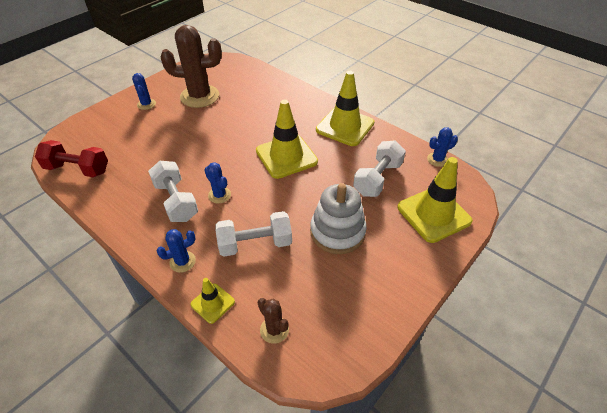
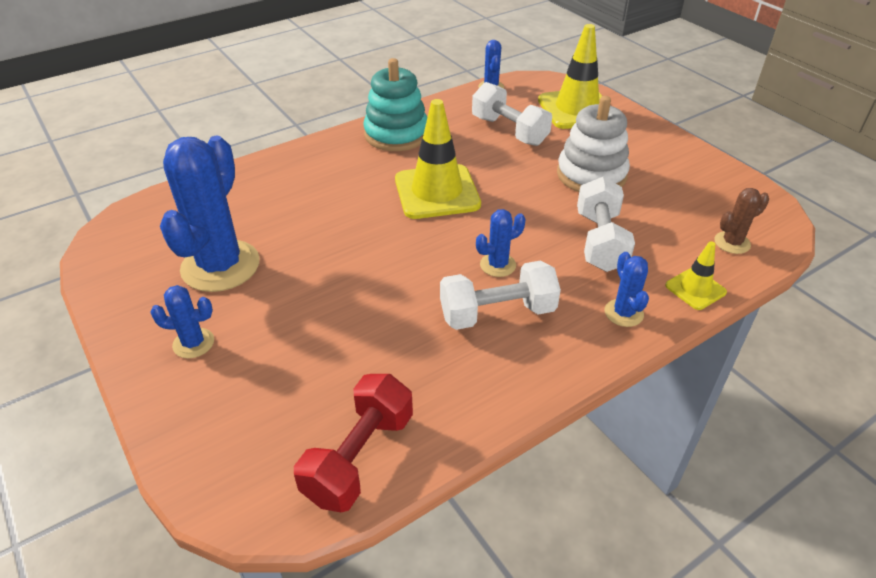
camera: 75 degrees left, 5 degrees down
brown cactus [160,25,222,108] -> blue cactus [160,135,260,292]
yellow traffic cone [316,71,374,146] -> turquoise stacking toy [364,58,427,151]

